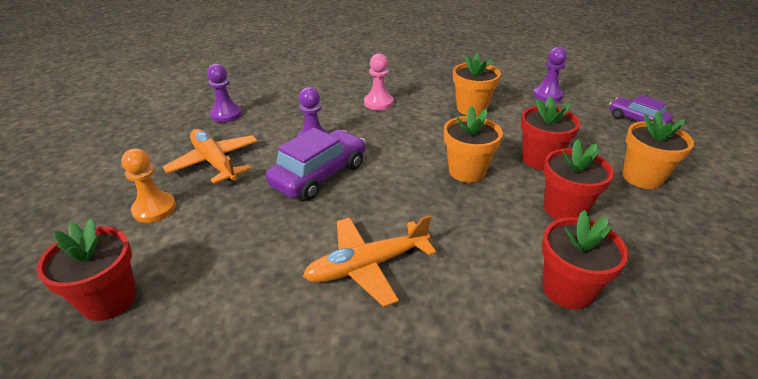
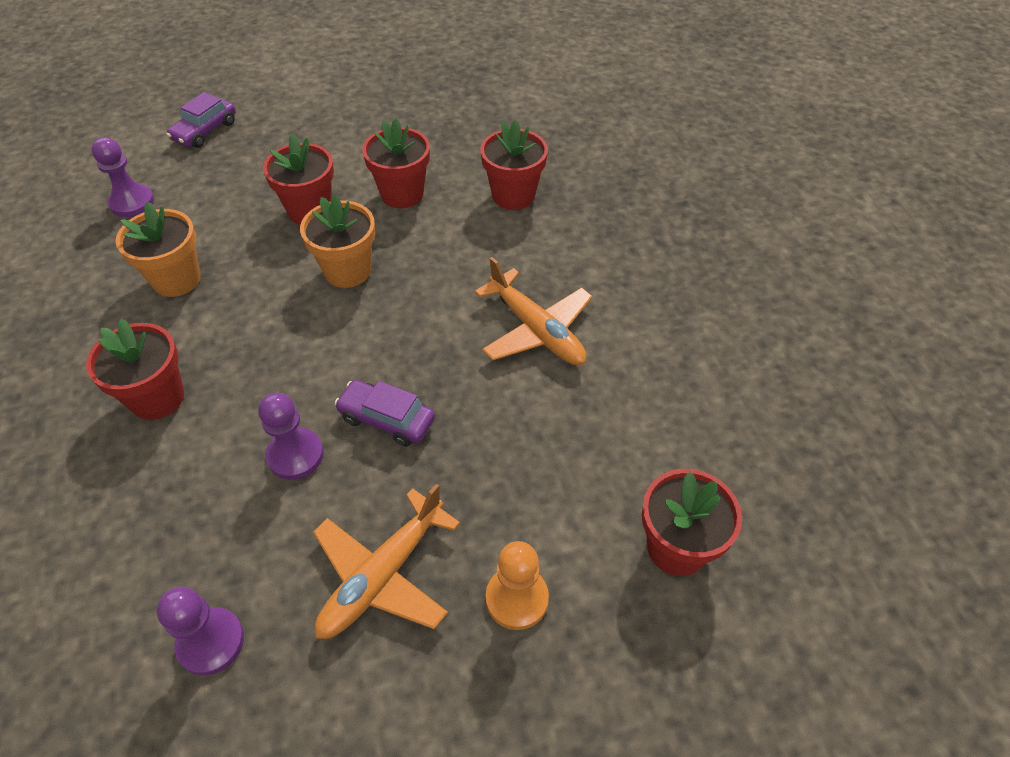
camera: 105 degrees left, 15 degrees up
purple car [266,128,366,200] -> purple car [334,380,435,447], size x0.63
pink pawn [364,54,394,110] -> red flower pot [86,319,184,420]
orange flower pot [622,111,694,189] -> none

